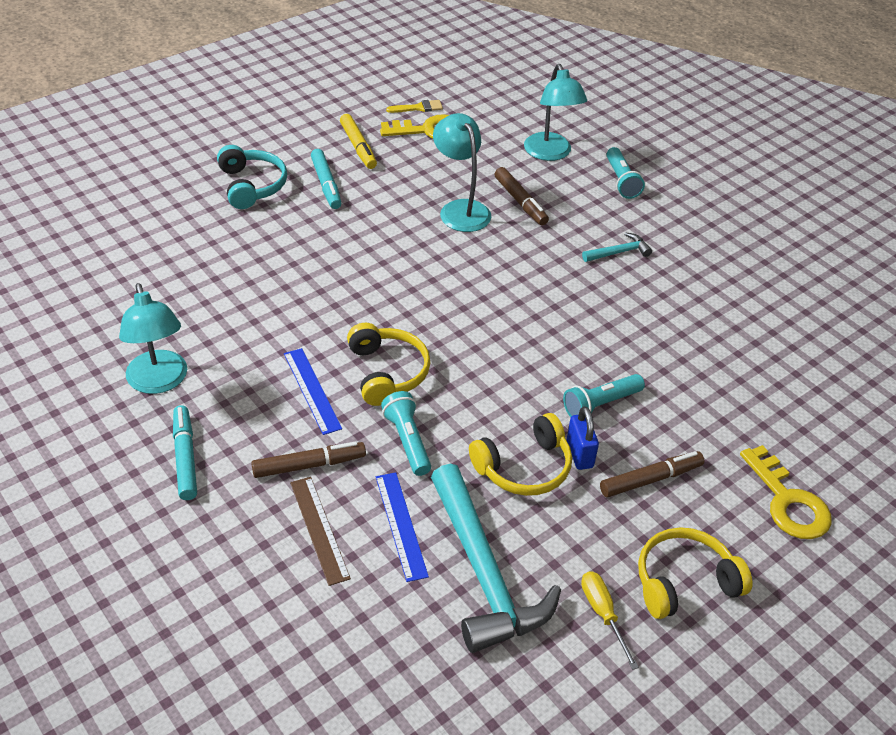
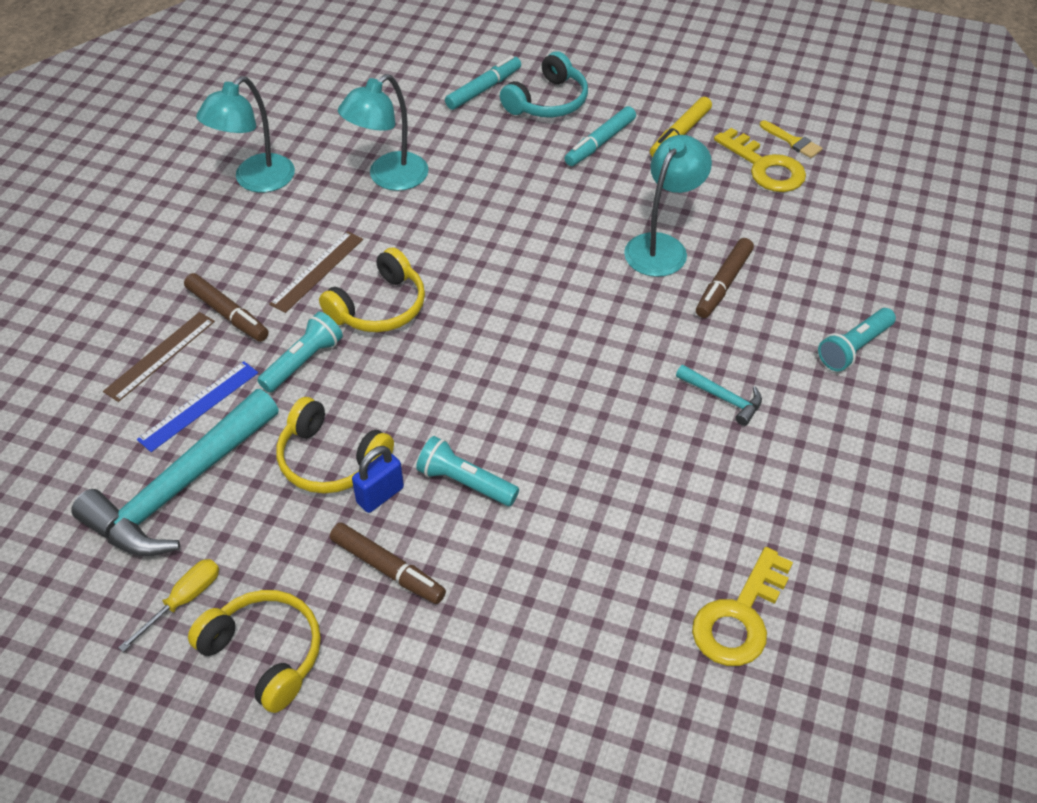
camera: 60 degrees right, 5 degrees up
turquoise marker [173,405,197,500] -> turquoise marker moved to [445,56,521,110]
blue ruler [284,348,342,435] -> brown ruler [269,231,363,313]
turquoise lamp [524,64,587,161] -> turquoise lamp moved to [338,74,429,191]
yellow key [740,445,832,539] -> yellow key moved to [692,547,793,666]

